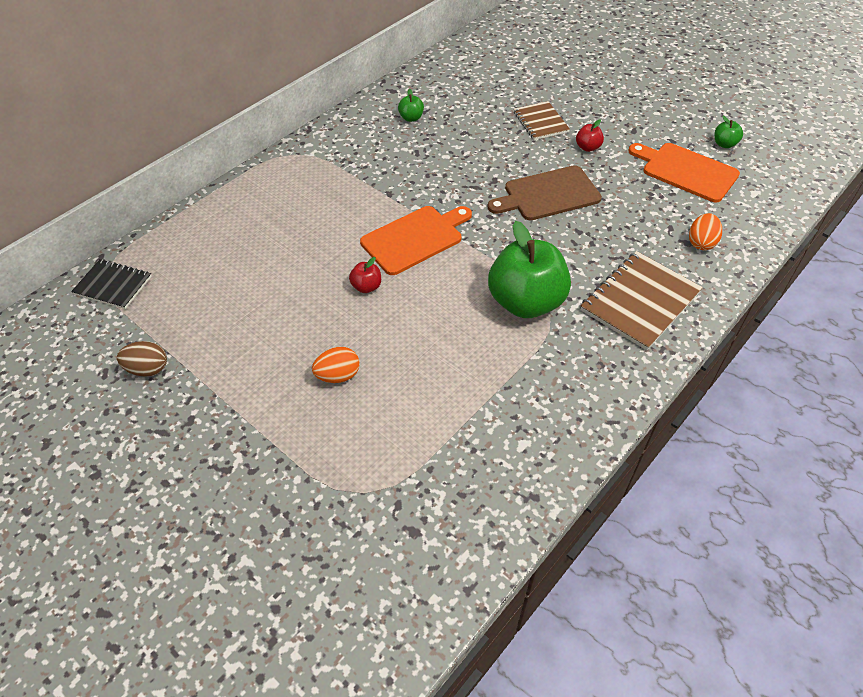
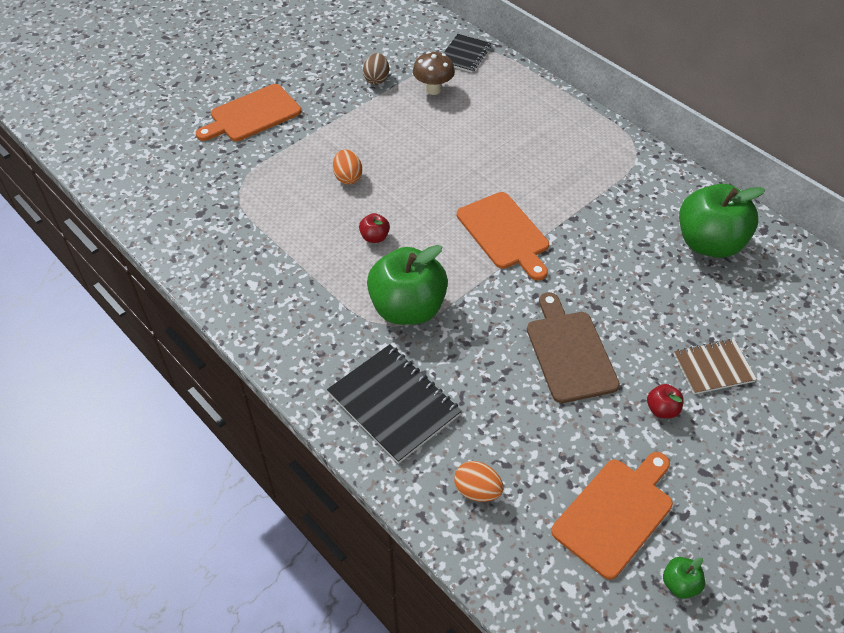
camera: 95 degrees right, 0 degrees up
red apple [349,257,381,293] -> red apple moved to [359,213,390,243]
green apple [398,88,424,122] -> green apple [679,184,765,258], size x2.42
brown notebook [581,251,703,350] -> black notebook [327,344,462,464]
none -> orange cutting board [196,84,301,141]
none -> brown mushroom [413,51,455,95]

